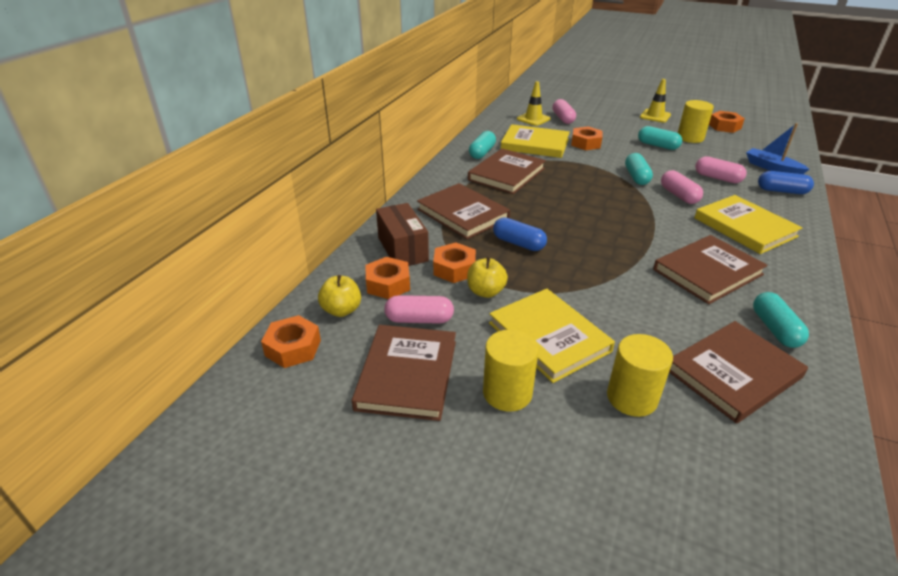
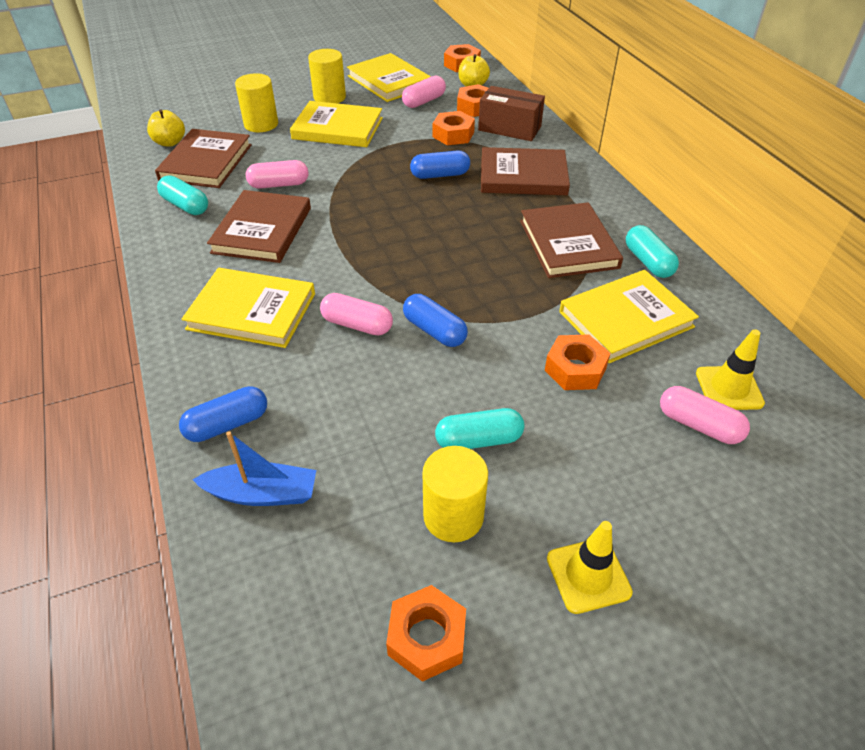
camera: 135 degrees right, 10 degrees up
brown book [352,325,456,421] -> yellow book [347,53,431,102]
yellow apple [467,257,508,298] -> yellow apple moved to [147,110,185,147]
turquoise capsule [625,153,653,185] -> blue capsule [403,294,468,347]
pink capsule [695,156,747,183] -> pink capsule moved to [246,160,308,189]

